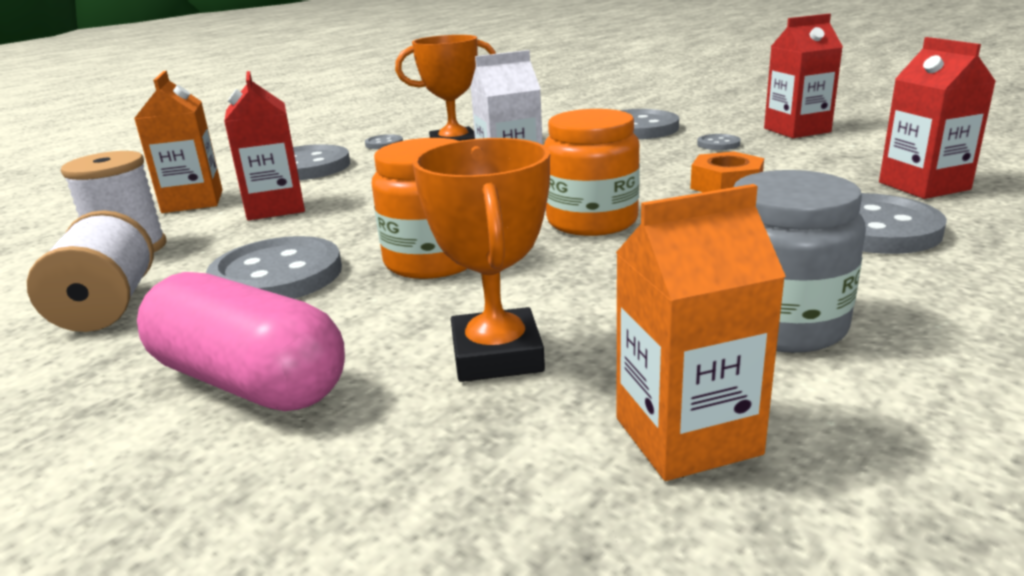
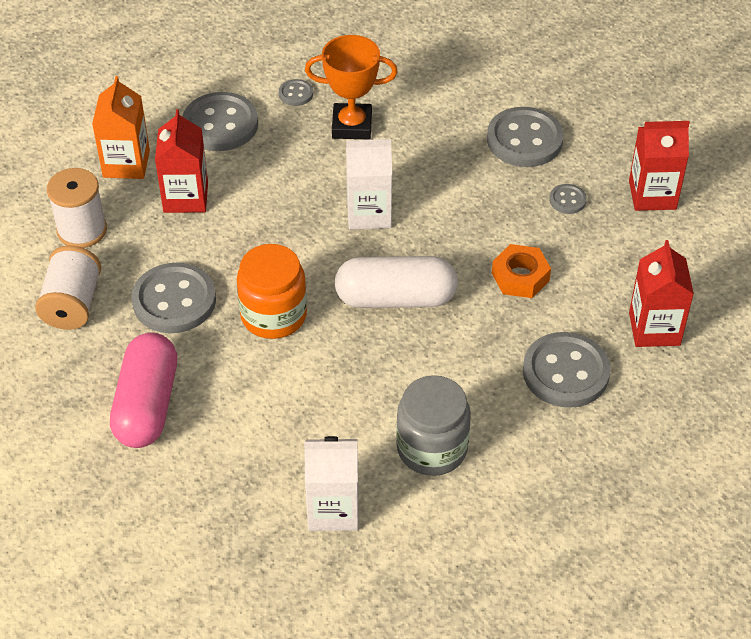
camera: 15 degrees right, 25 degrees up
pink capsule [137,272,345,411] -> pink capsule turned 45 degrees clockwise [110,333,177,448]
orange trophy [412,138,550,382] -> none
orange jar [544,109,640,236] -> white capsule [334,256,458,308]
orange carton [616,184,786,481] -> white carton [304,436,359,531]

